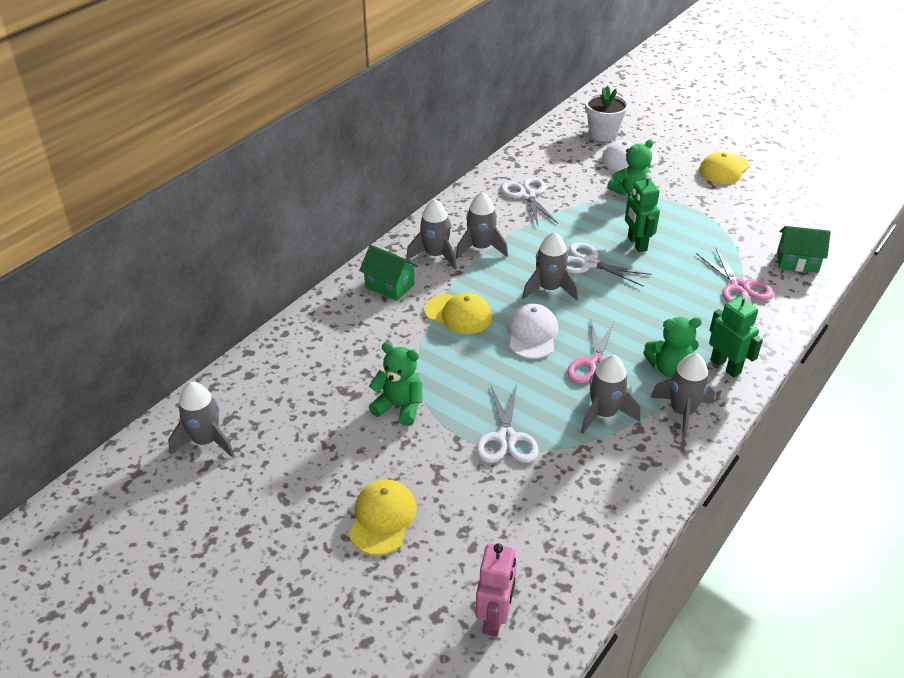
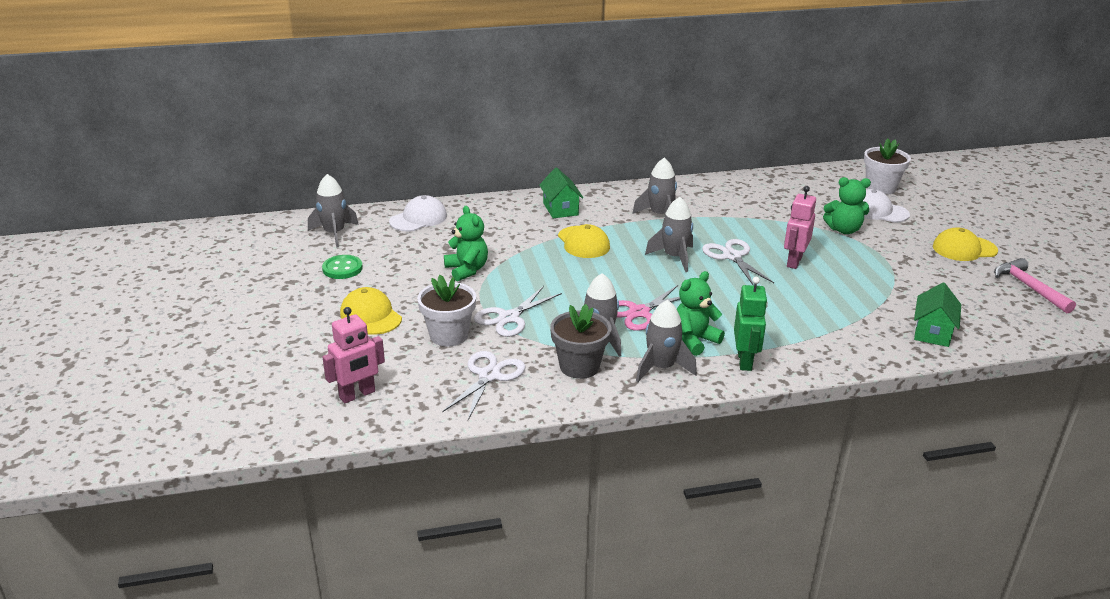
camera: 40 degrees right, 10 degrees down
yellow cap [349,479,417,555] -> yellow cap turned 90 degrees counterclockwise [340,287,402,335]
grey rocket [406,199,457,270] -> none
white scissors [501,177,558,225] -> white scissors moved to [442,351,526,420]
white cap [507,304,558,359] -> white cap moved to [389,195,447,232]
green robot [625,173,660,252] -> pink robot [784,186,816,269]
green teddy bear [643,317,702,378] -> green teddy bear turned 105 degrees clockwise [677,271,725,356]
pink scissors [696,247,774,302] -> none
green house [777,226,831,273] -> green house turned 60 degrees clockwise [914,283,961,347]
none -> green button [322,255,363,279]
none -> white flower pot [417,275,476,346]
none -> grey flower pot [550,304,612,379]
none -> pink hammer [994,258,1076,313]

